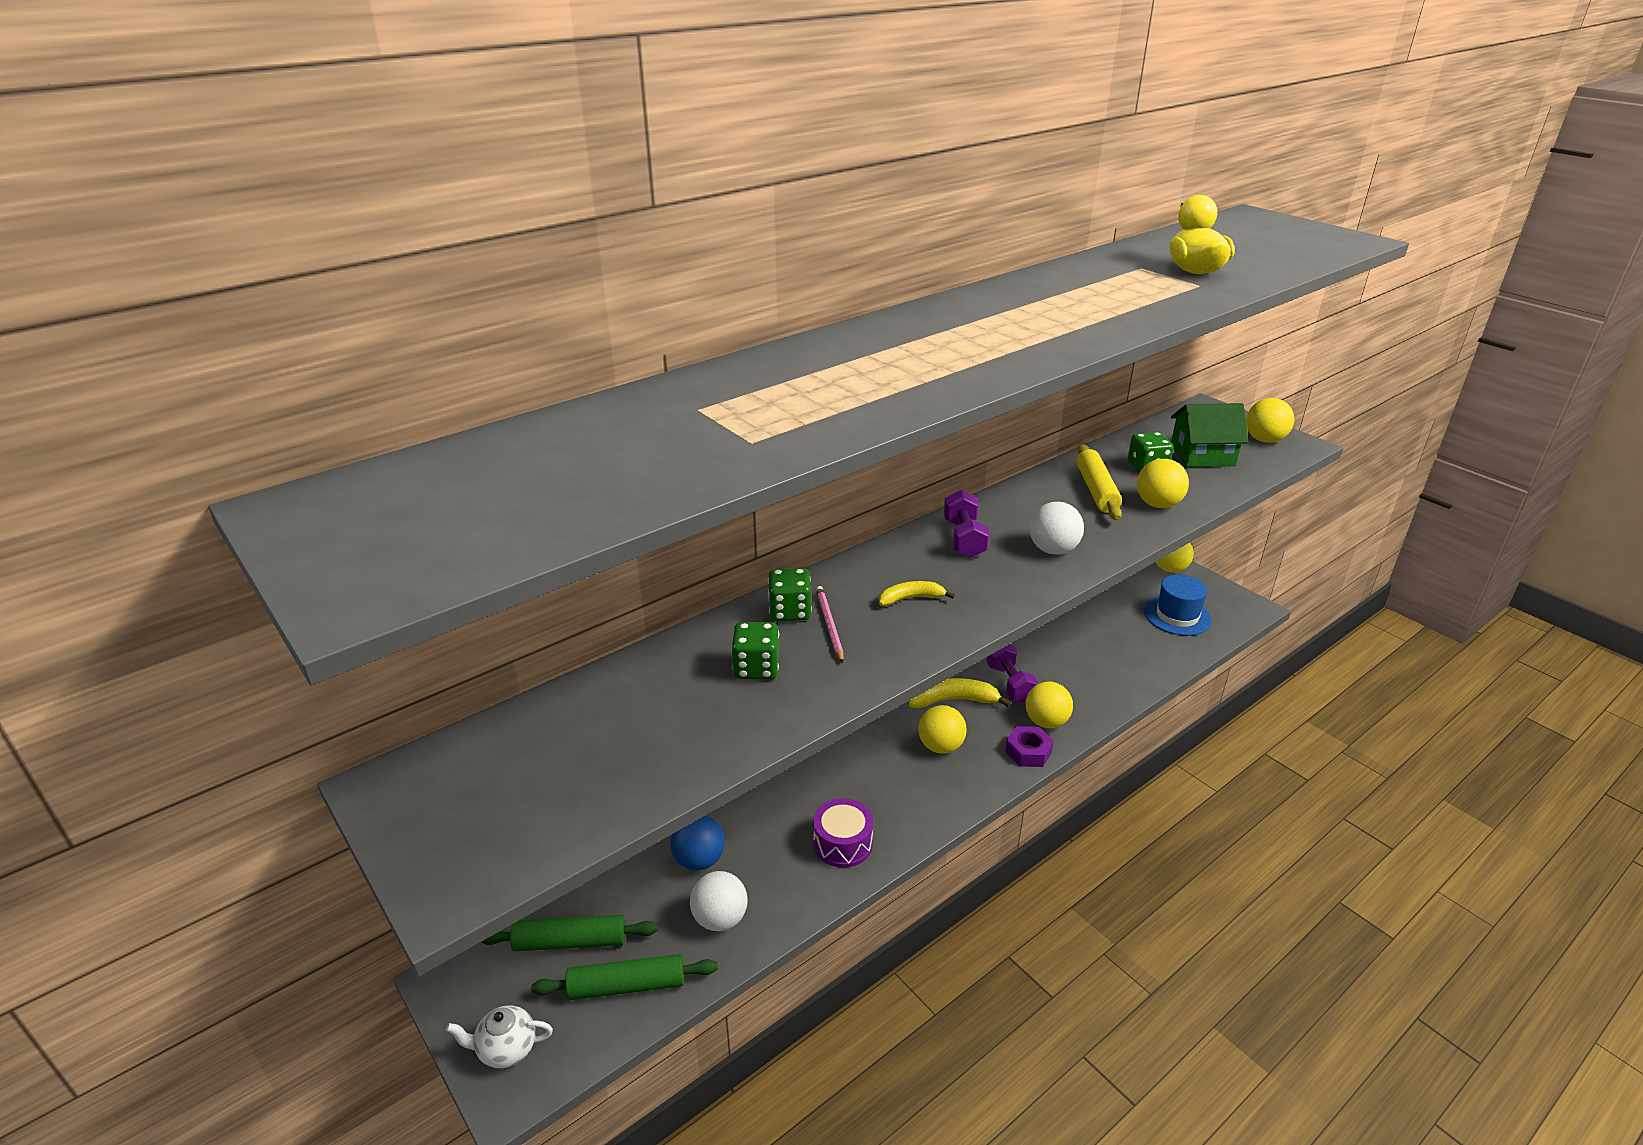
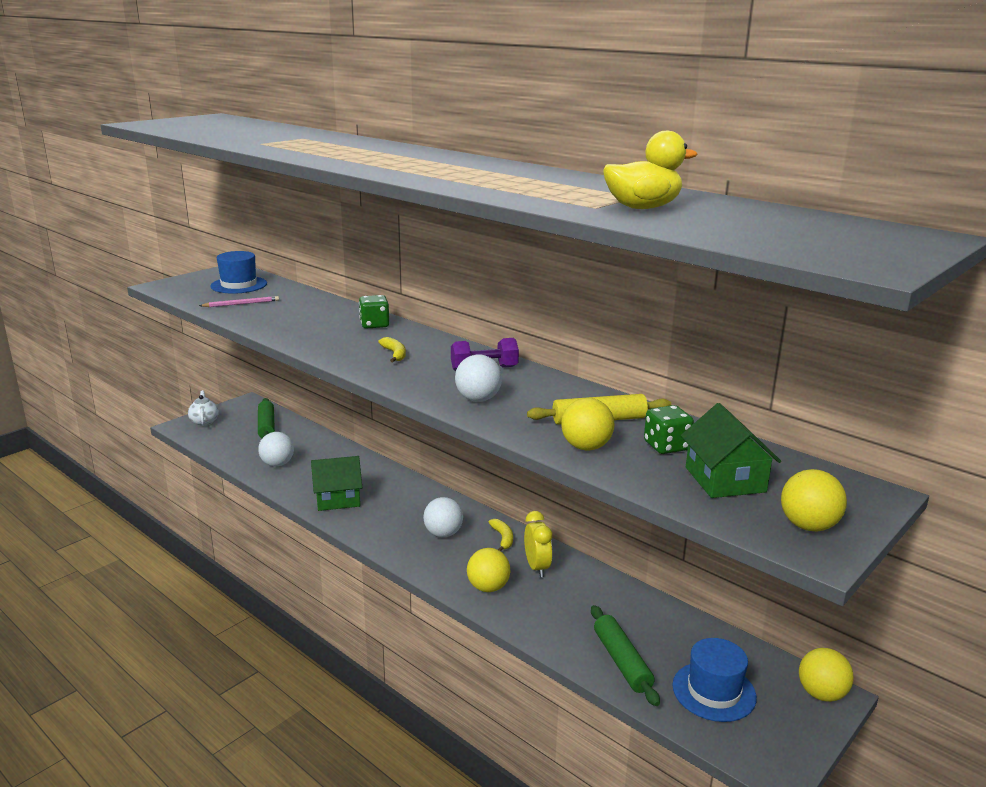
camera: 80 degrees right, 10 degrees down
green rolling pin [531,954,718,1000] -> green rolling pin moved to [591,605,660,706]
blue ball [670,816,725,870] -> none
green dice [731,622,779,679] -> none
purple drum [813,798,874,868] -> green house [311,456,362,511]
pink pencil [816,586,843,663] -> pink pencil moved to [199,296,279,307]
yellow banana [909,678,1011,708] -> yellow banana [488,519,513,551], size x0.61
yellow ball [918,705,966,754] -> white ball [423,497,463,537]
purple dumbbell [986,644,1038,703] -> yellow clock [524,511,553,577]
purple nut [1005,726,1054,767] -> none
none -> blue hat [210,251,267,294]

